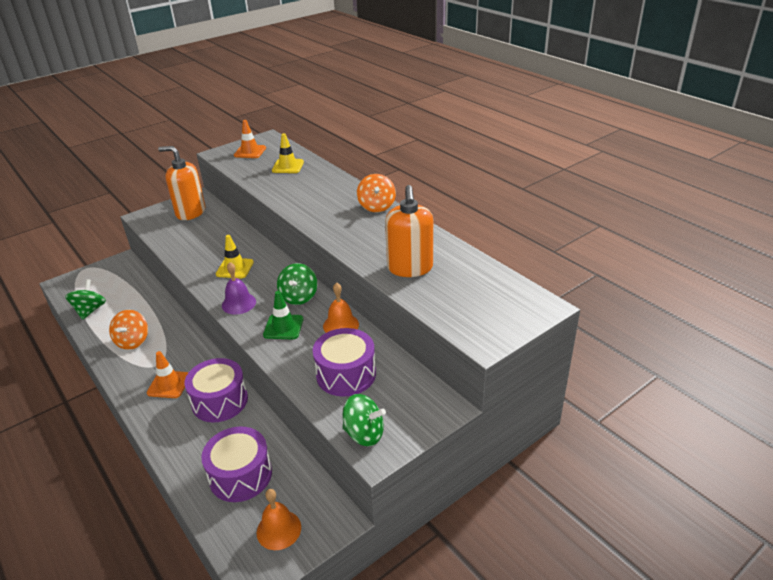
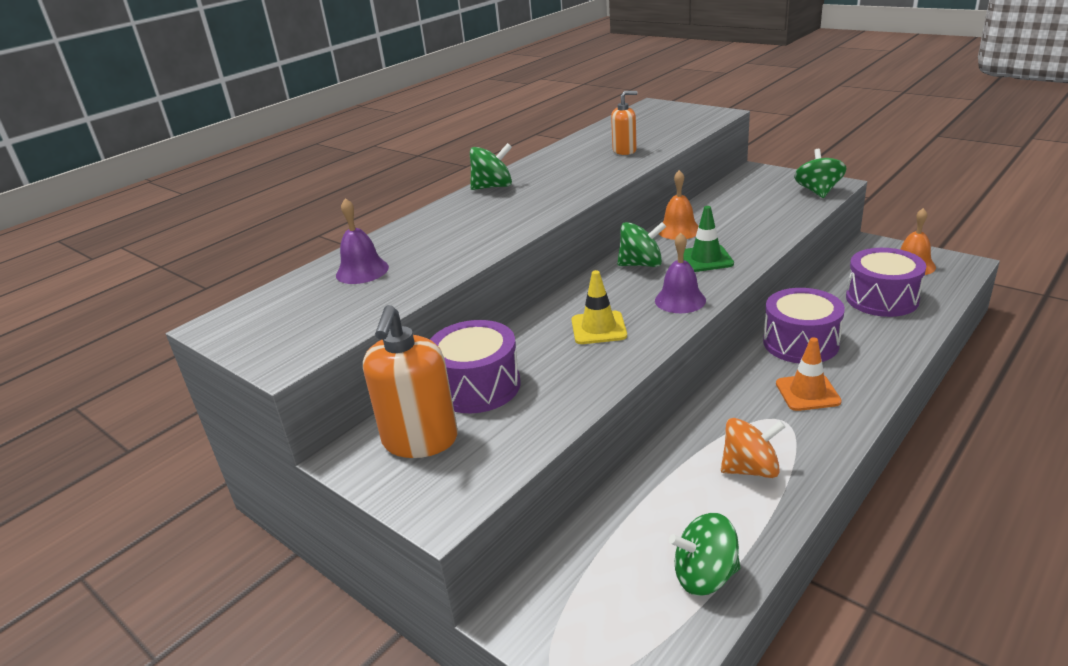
camera: 100 degrees left, 5 degrees down
orange traffic cone [234,120,266,158] -> none
yellow traffic cone [272,133,304,173] -> purple bell [336,198,389,284]
purple drum [313,328,376,397] -> purple drum moved to [430,320,520,413]
orange spinning top [357,174,396,212] -> green spinning top [470,143,512,190]
orange soap dispenser [385,185,433,277] -> orange soap dispenser [611,91,637,155], size x0.56

